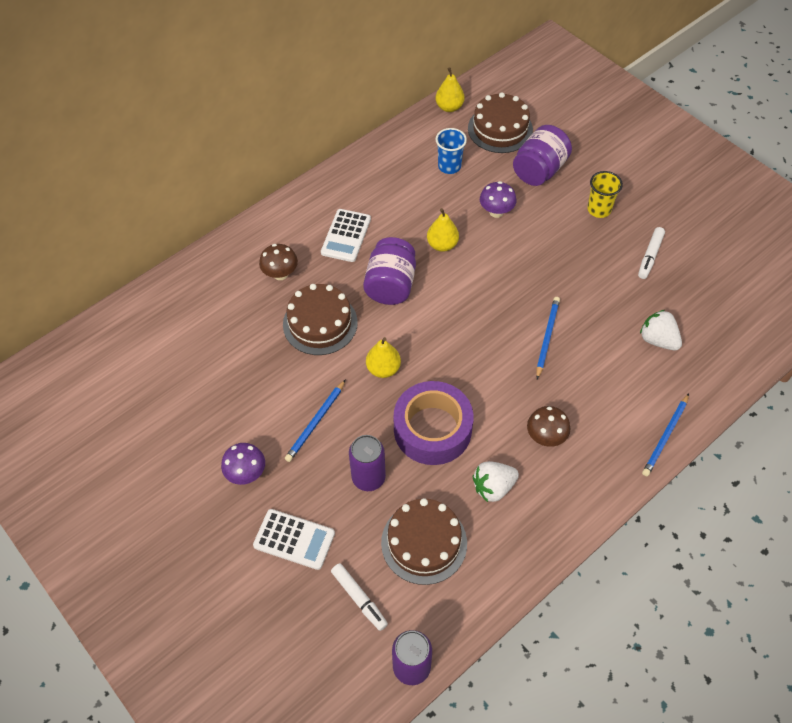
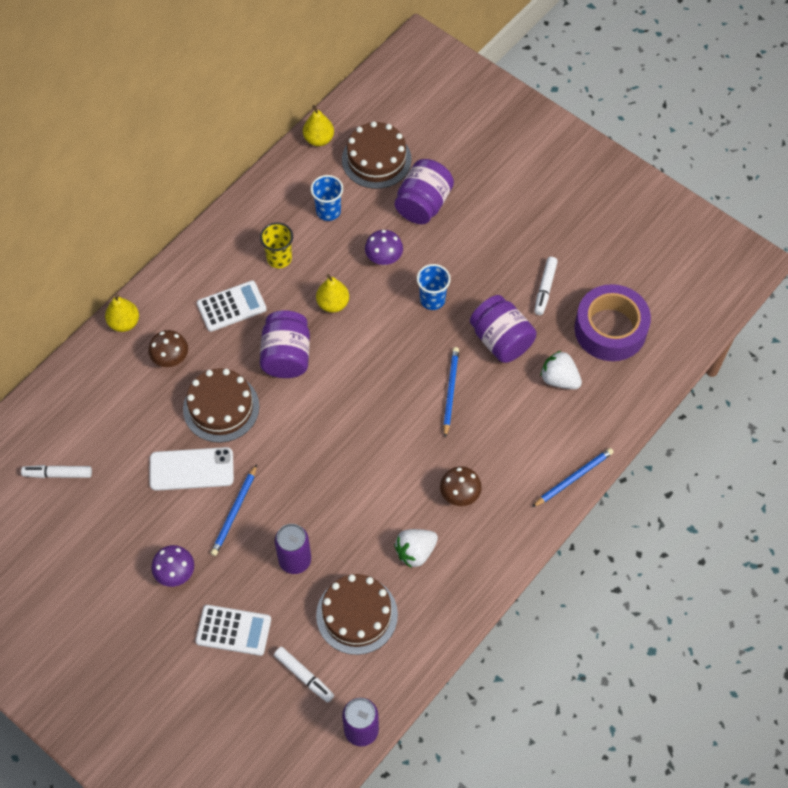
camera: 10 degrees left, 5 degrees up
white calculator [321,209,371,262] -> white calculator turned 120 degrees counterclockwise [197,280,267,332]
yellow pear [366,337,401,378] -> yellow pear moved to [105,294,139,332]
purple tape [394,381,474,465] -> purple tape moved to [574,284,651,361]
yellow cup [587,171,623,218] -> yellow cup moved to [260,223,293,268]
blue pencil [642,393,689,476] -> blue pencil turned 150 degrees counterclockwise [532,448,614,507]
none -> white marker [21,465,92,478]
none -> white phone [150,447,234,491]
none -> blue cup [417,264,451,310]
none -> purple jar [470,295,537,363]

